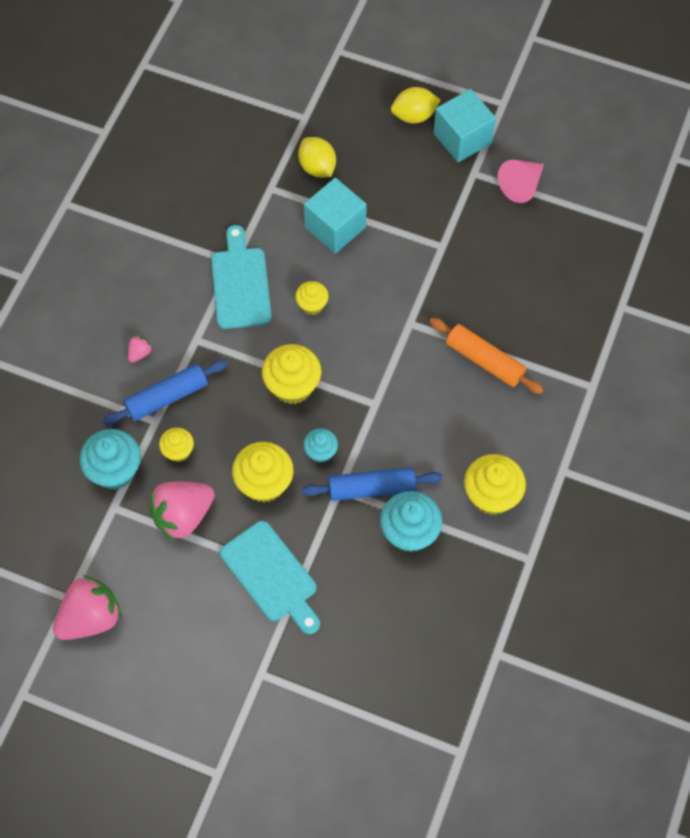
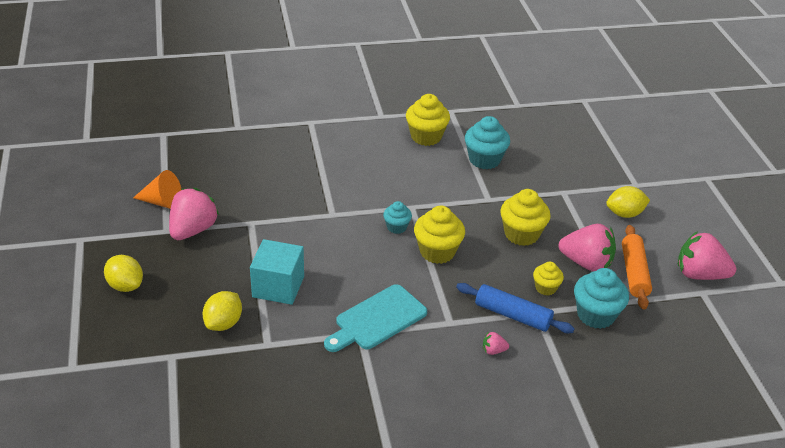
camera: 125 degrees left, 25 degrees down
turquoise cutting board [220,521,320,634] -> none
yellow cupcake [295,281,329,315] -> none
blue rolling pin [302,467,442,501] -> none
turquoise cupcake [303,428,338,463] -> turquoise cupcake moved to [383,201,412,234]
orange rolling pin [429,318,544,394] -> orange rolling pin moved to [622,225,652,309]
turquoise cube [434,89,496,162] -> none
pink cone [498,160,544,203] -> orange cone [133,170,181,209]
none -> pink strawberry [169,188,219,240]
none -> yellow lemon [606,186,650,218]

